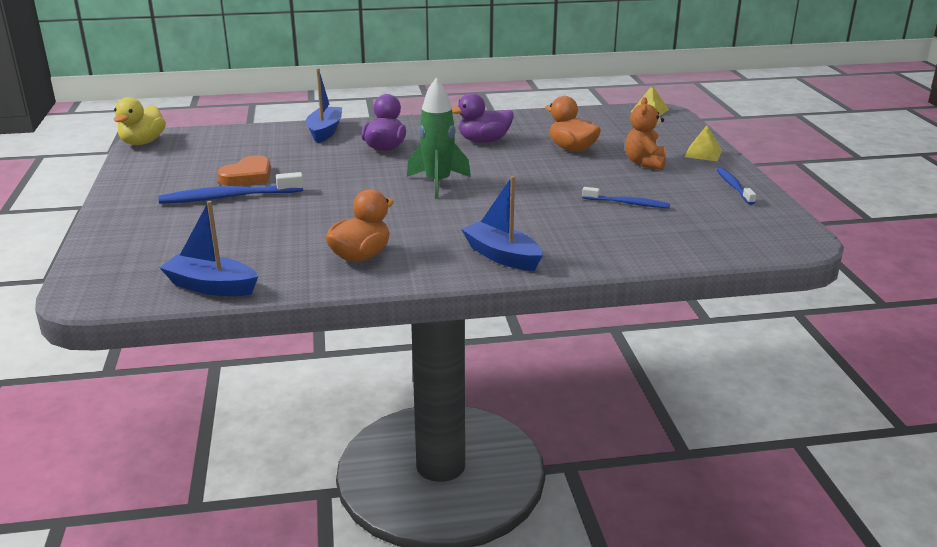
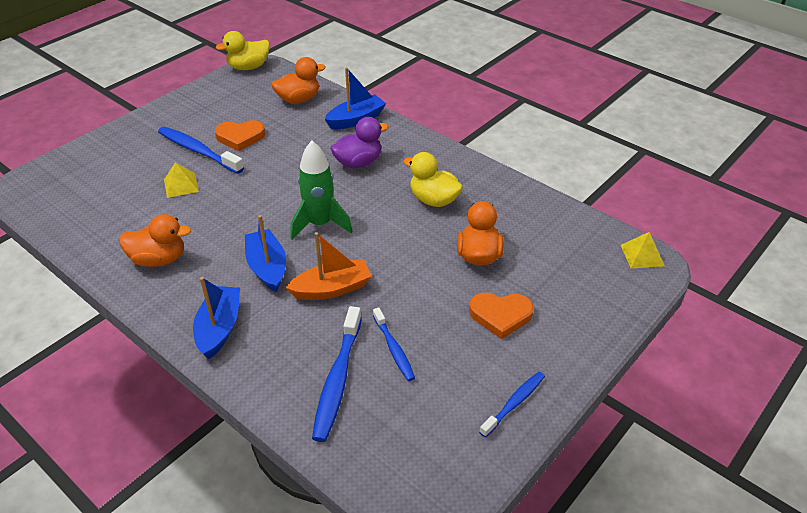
camera: 50 degrees right, 15 degrees up
blue boat [159,201,258,296] -> blue boat moved to [245,215,286,292]
purple duck [452,93,514,143] -> yellow duck [403,152,463,207]
orange teddy bear [625,97,666,170] -> orange heart [469,292,534,339]
yellow pyramid [684,125,722,161] -> yellow pyramid moved to [164,162,199,198]
none -> orange duck [271,57,326,104]
none -> orange boat [286,232,372,300]
none -> blue toothbrush [312,306,362,442]

